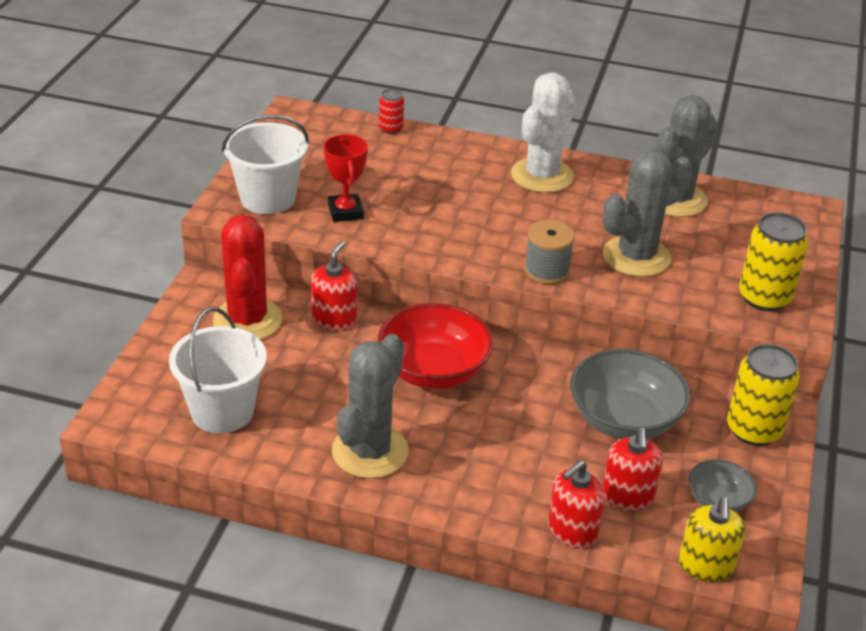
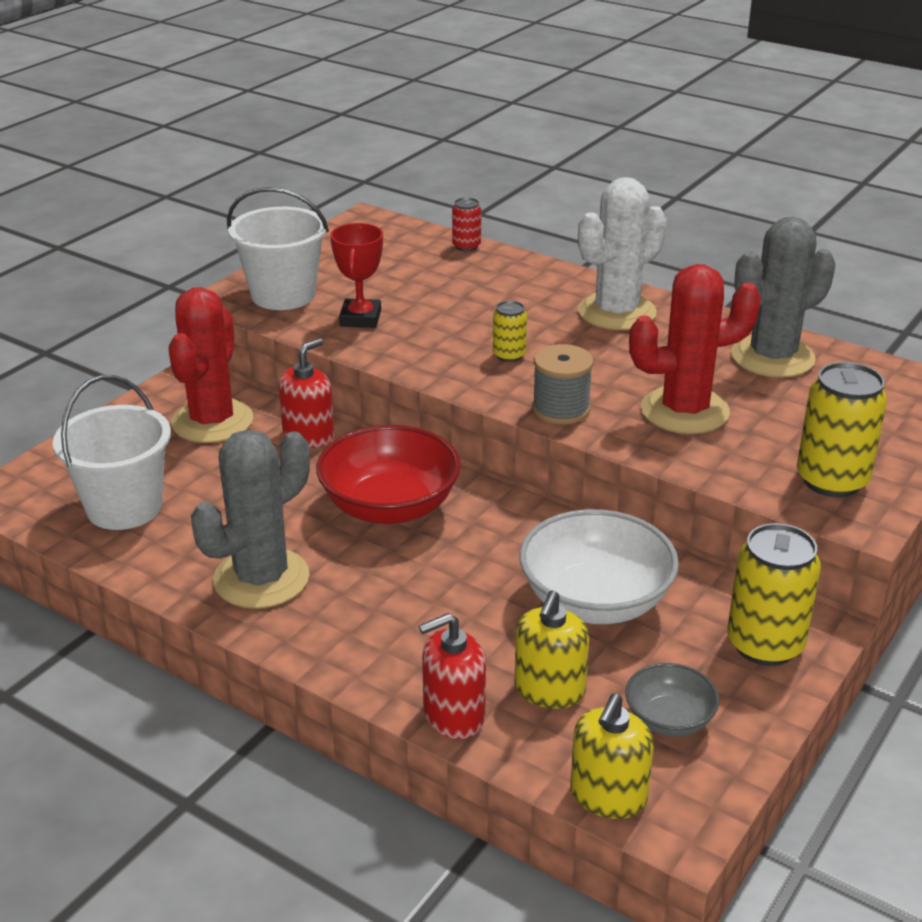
camera: 20 degrees right, 5 degrees down
grey bowl [570,349,690,439] -> white bowl [519,509,679,624]
red soap dispenser [602,428,663,510] -> yellow soap dispenser [515,590,589,709]
grey cactus [603,149,693,277] -> red cactus [629,264,761,434]
none -> yellow can [493,301,527,362]

